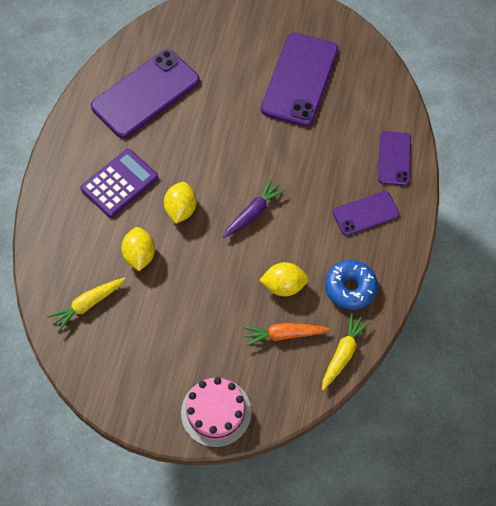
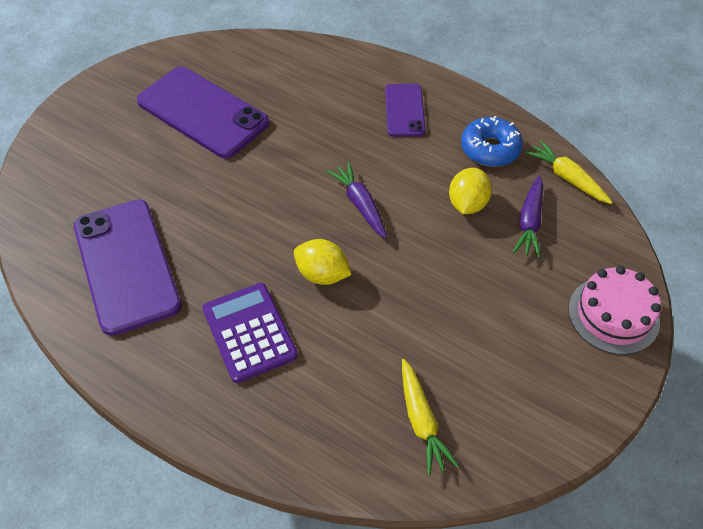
camera: 70 degrees left, 10 degrees down
yellow lemon [121,227,155,271] -> none
orange carrot [243,323,330,347] -> purple carrot [513,175,543,258]
purple phone [378,131,411,186] -> none

